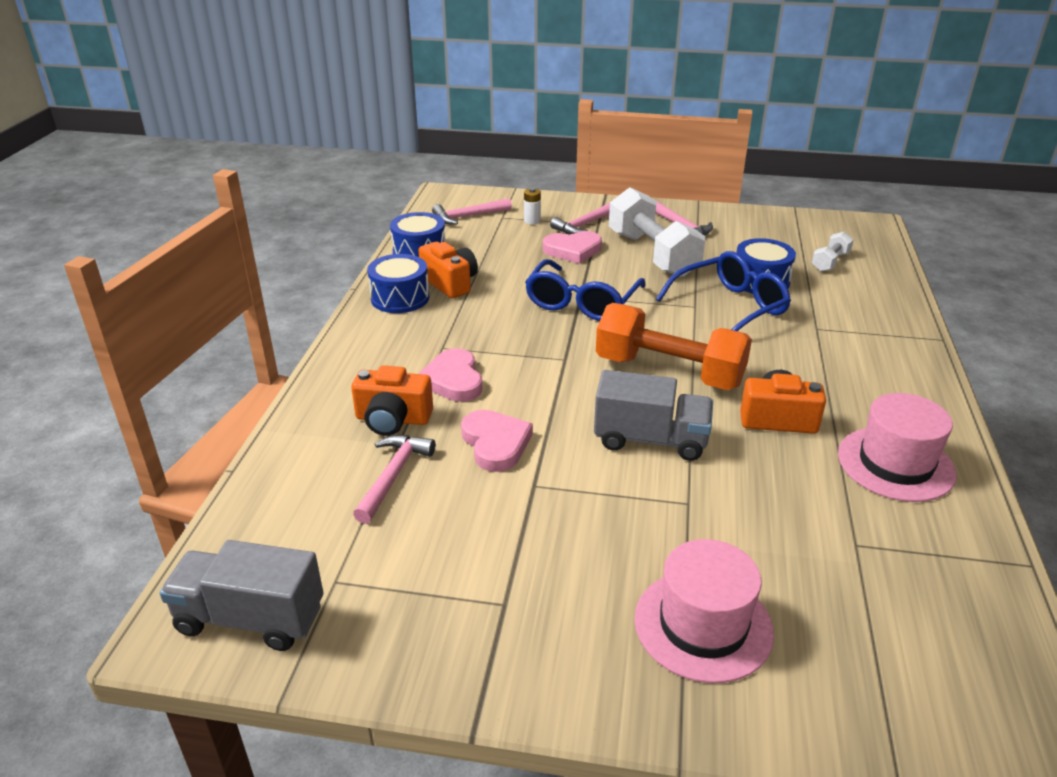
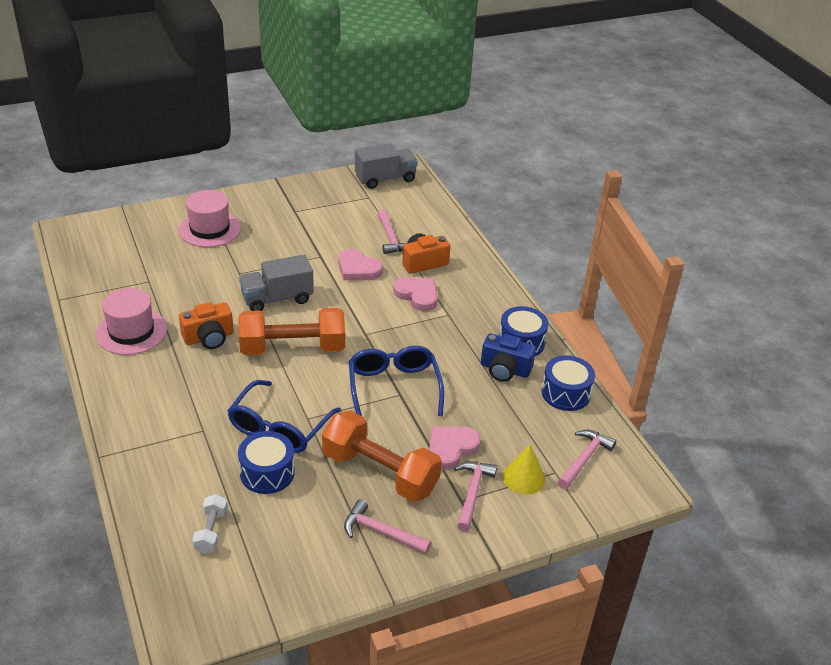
camera: 145 degrees right, 5 degrees up
orange camera [418,242,478,298] -> blue camera [481,334,536,382]
white battery [524,188,541,224] -> yellow cone [503,445,545,495]
white dumbbell [609,187,705,277] -> orange dumbbell [322,410,442,502]

